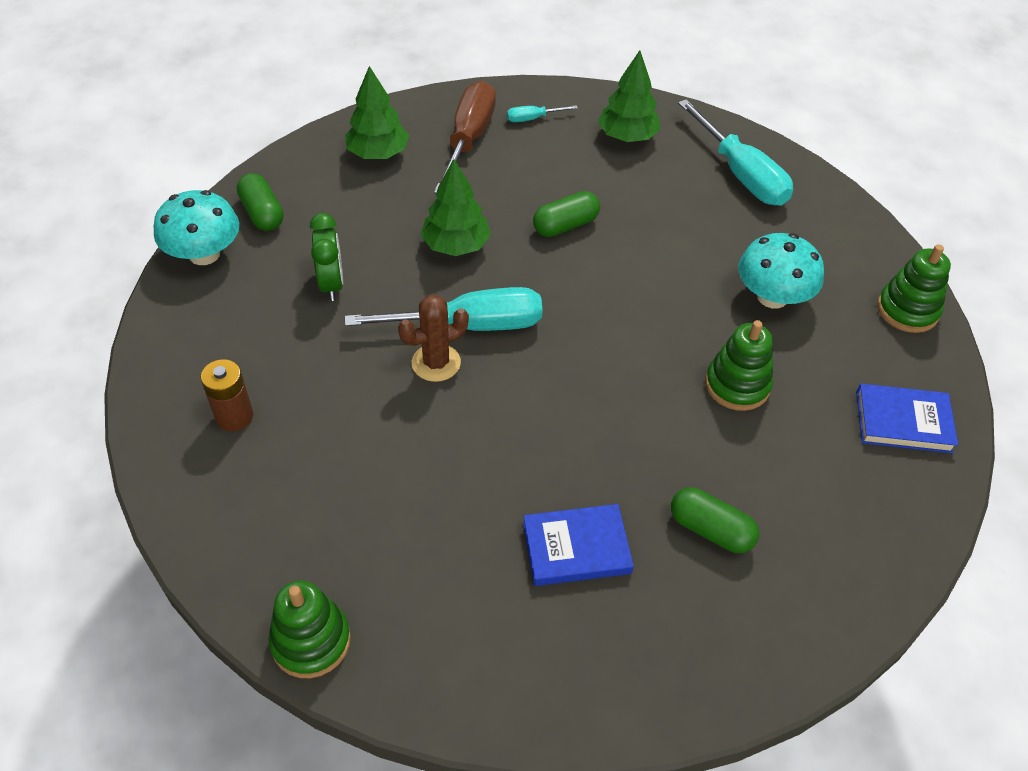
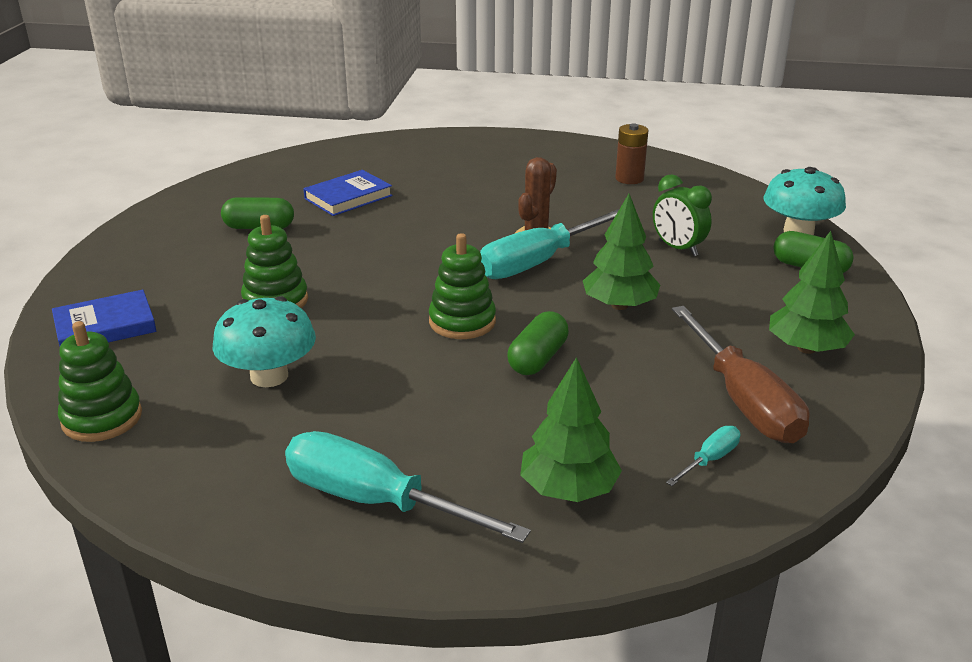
camera: 150 degrees right, 20 degrees down
green stacking toy [268,580,351,678] -> green stacking toy moved to [429,233,496,339]

